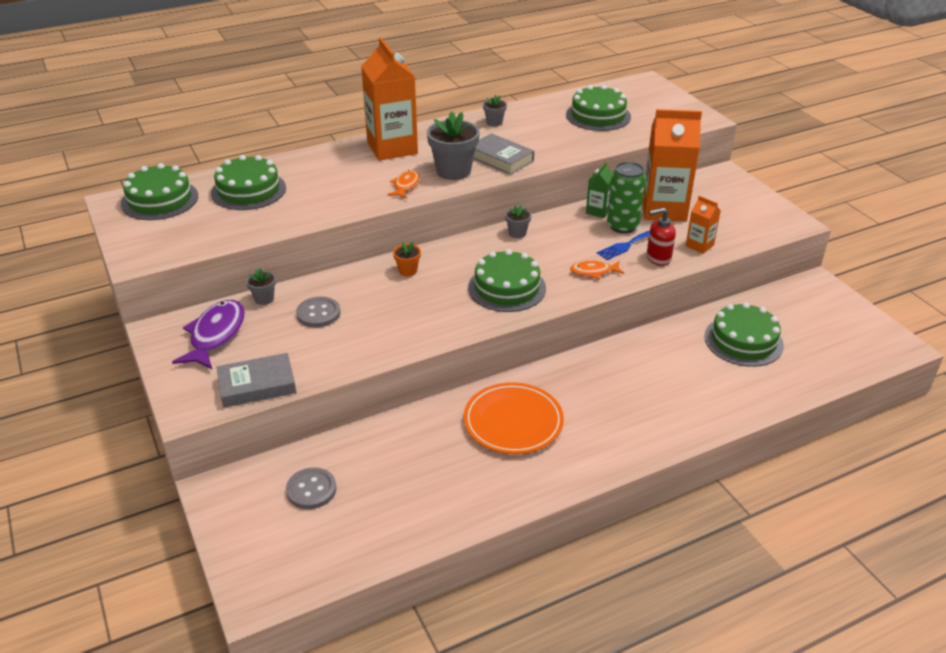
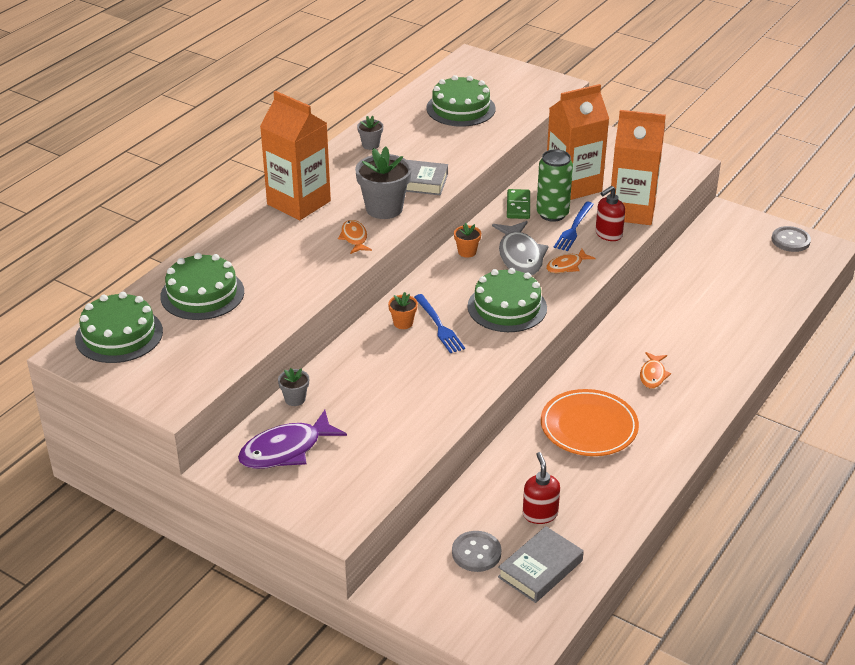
camera: 30 degrees left, 0 degrees up
purple fish [172,300,245,369] -> purple fish turned 105 degrees counterclockwise [238,410,347,469]
grey book [216,353,296,408] -> grey book moved to [498,526,584,603]
grey button [296,297,340,328] -> grey button moved to [772,226,811,252]
grey flower pot [505,205,531,238] -> orange flower pot [454,223,481,258]
green carton [586,162,612,218] -> green domino [507,189,530,219]
orange carton [686,196,721,254] -> orange carton [610,110,666,225], size x2.12
green cake [704,302,784,367] -> none
none -> blue fork [414,294,465,353]
none -> grey fish [492,221,549,275]
none -> red soap dispenser [523,452,560,524]
none -> orange fish [640,352,671,388]

